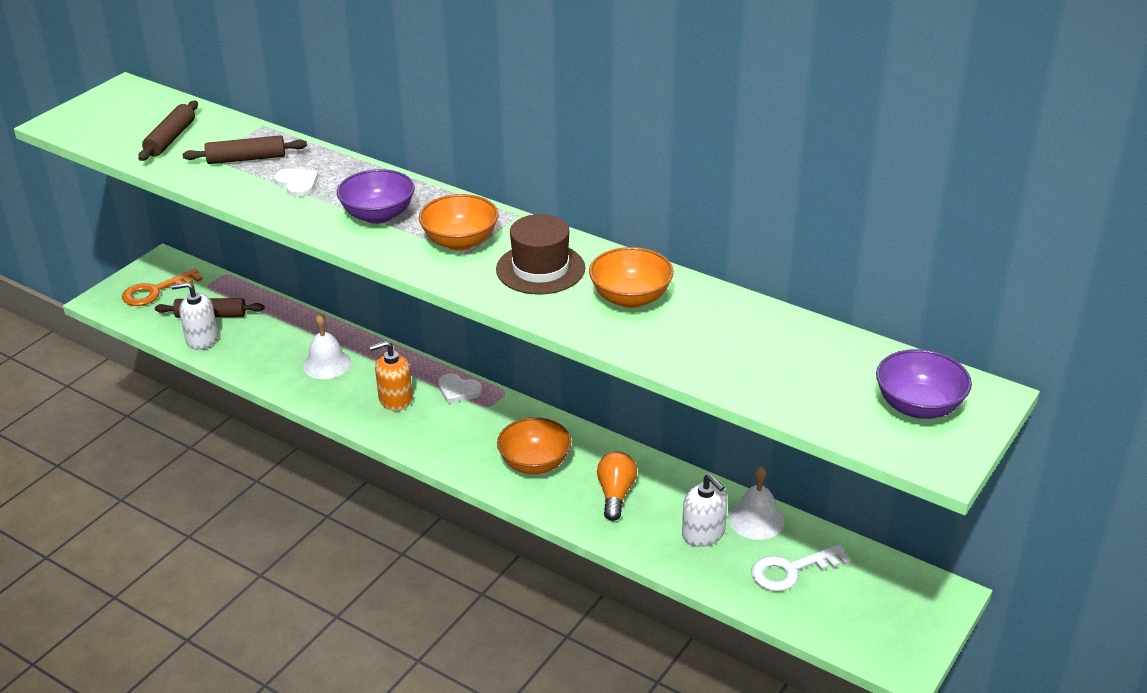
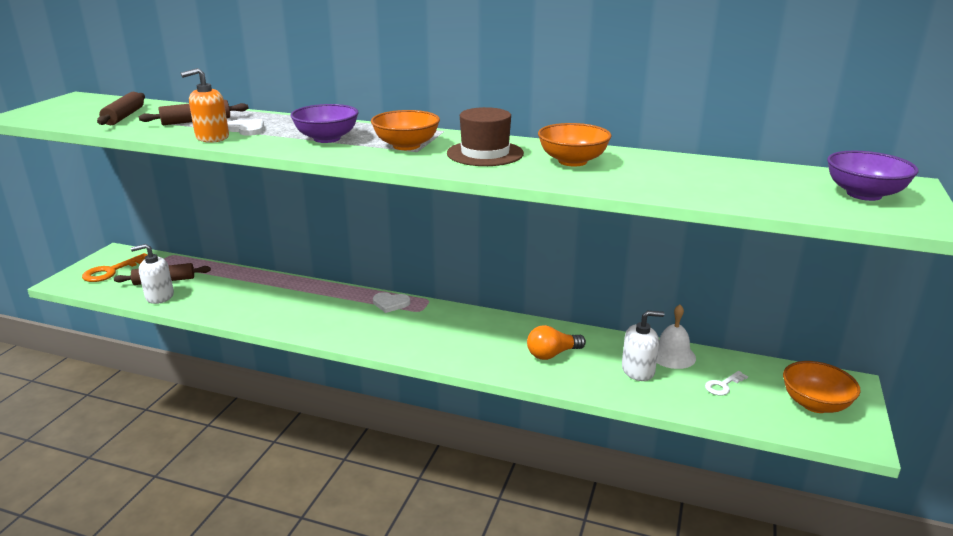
camera: 15 degrees left, 10 degrees down
white bell [303,313,351,379] -> none
orange soap dispenser [369,340,413,411] -> orange soap dispenser moved to [181,68,229,143]
orange bowl [497,417,571,474] -> orange bowl moved to [783,361,861,413]
orange light bulb [597,451,637,521] -> orange light bulb turned 105 degrees counterclockwise [527,325,586,360]
white soap dispenser [682,474,728,547] -> white soap dispenser turned 45 degrees counterclockwise [622,311,664,381]
white key [751,544,851,592] -> white key [705,371,748,395], size x0.60

